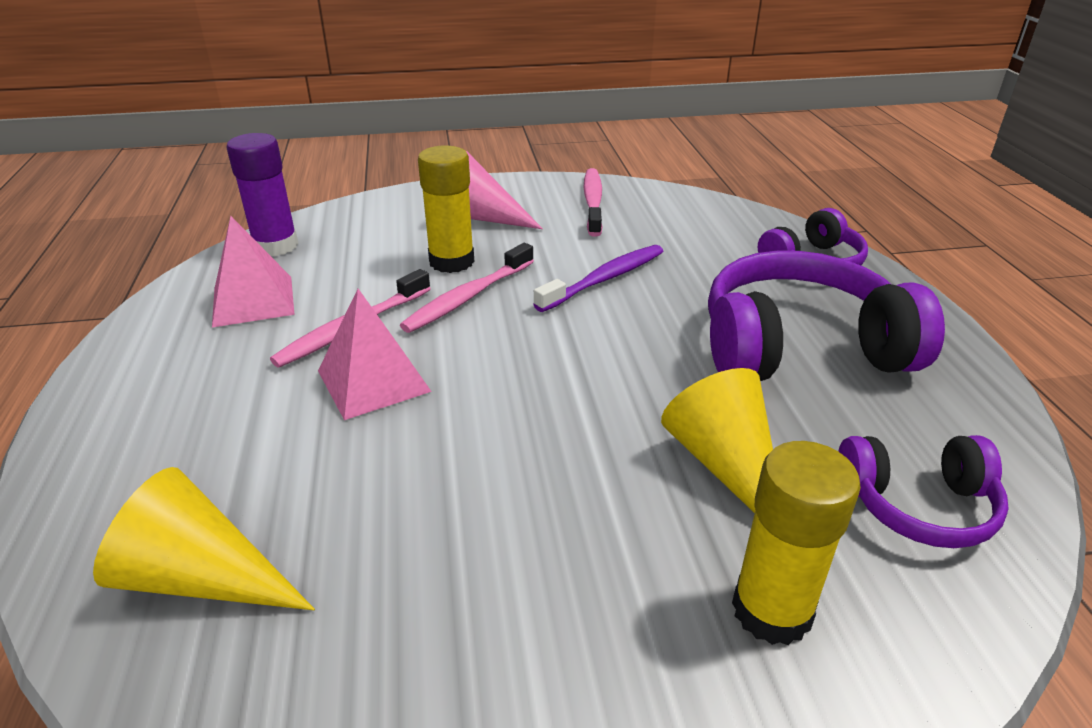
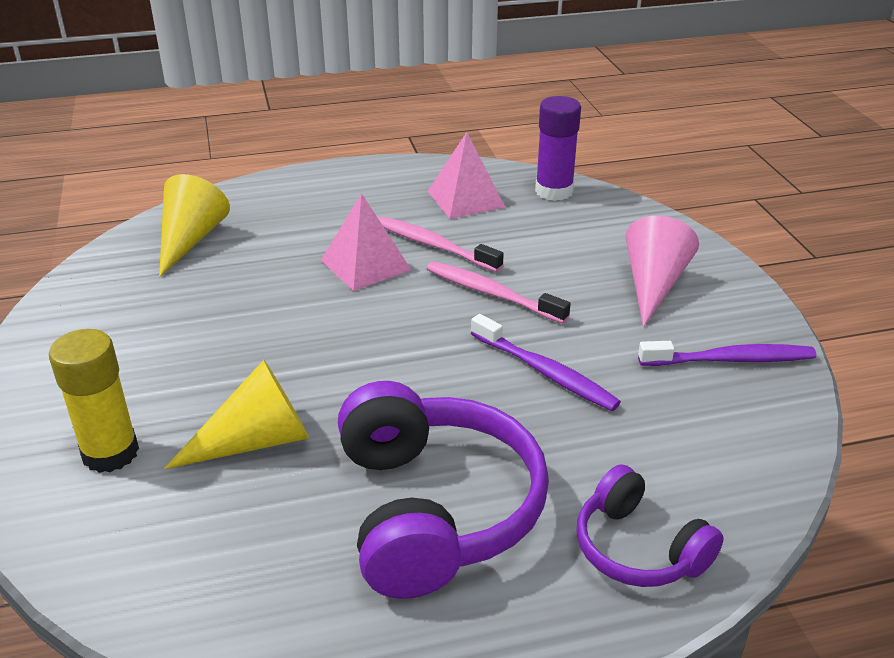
camera: 85 degrees right, 0 degrees up
yellow glue stick [418,146,474,273] -> none
pink toothbrush [584,168,603,237] -> purple toothbrush [638,341,816,366]
purple headphones [838,435,1009,548] -> none

